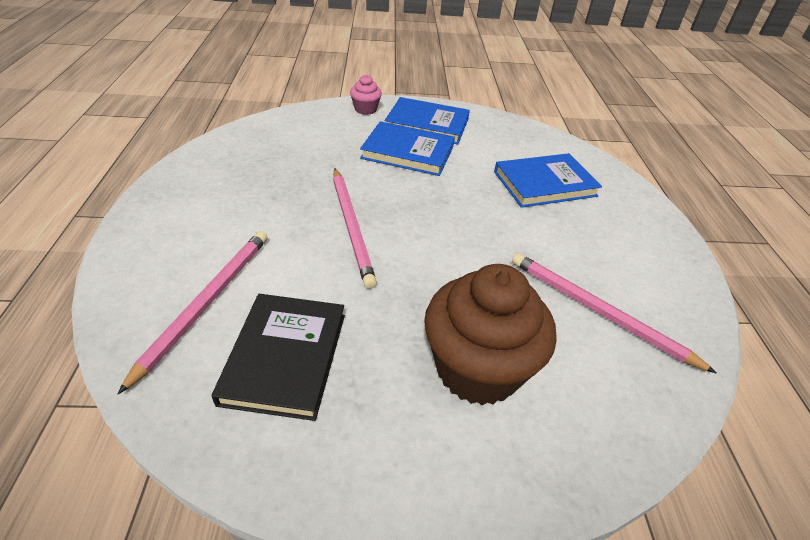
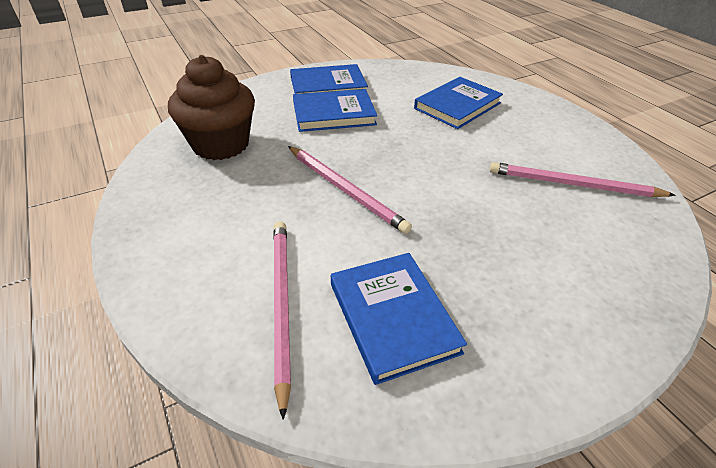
camera: 25 degrees left, 0 degrees up
black book [212,294,345,421] -> blue book [331,253,467,385]
pink cupcake [350,75,382,115] -> none
brown cupcake [424,264,556,406] -> brown cupcake moved to [168,55,255,160]

